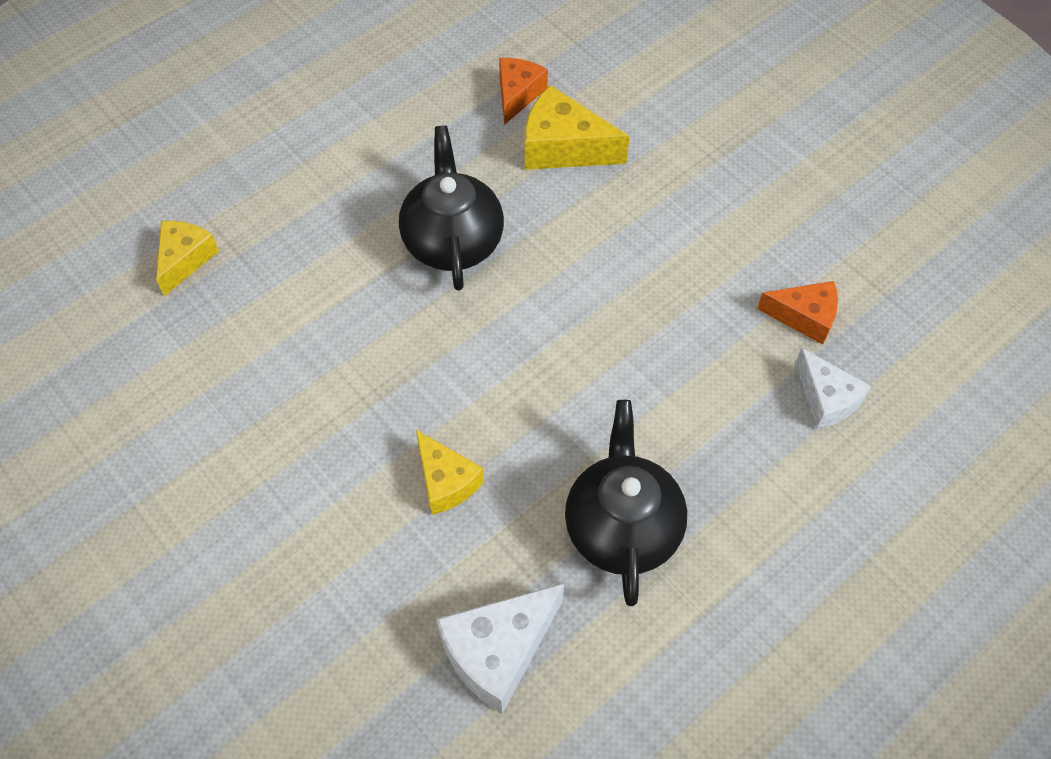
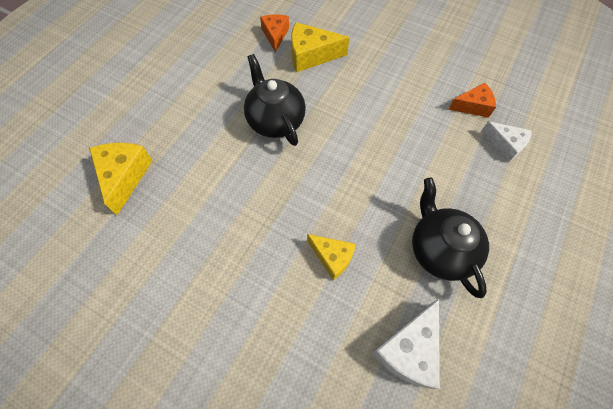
camera: 20 degrees left, 5 degrees up
yellow cheese [156,221,219,296] -> yellow cheese [89,143,153,215], size x1.50

